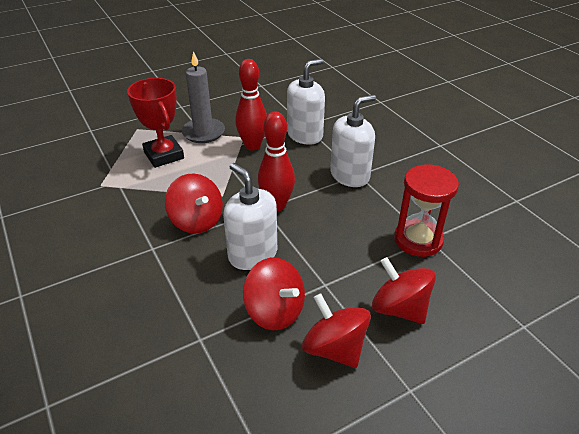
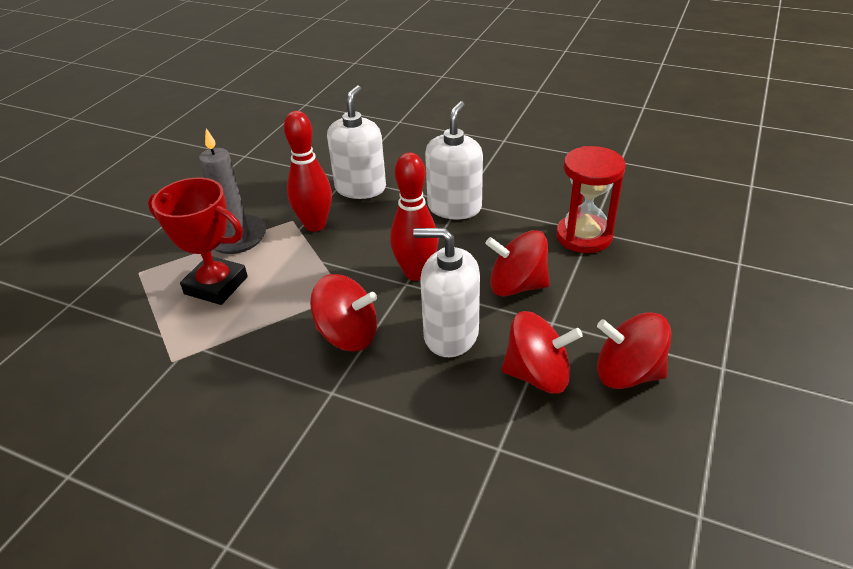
camera: 35 degrees left, 0 degrees up
red spinning top [372,257,436,324] -> red spinning top moved to [485,230,550,297]

